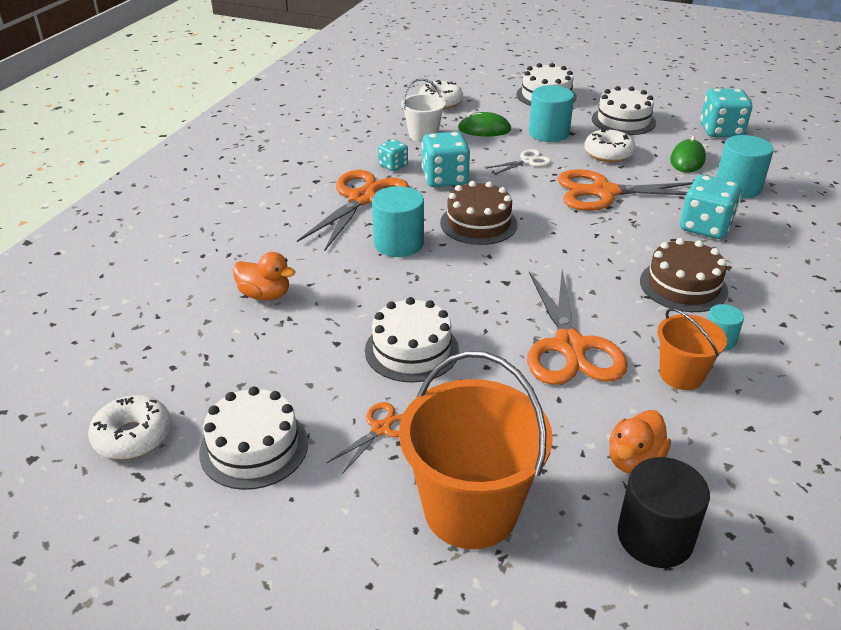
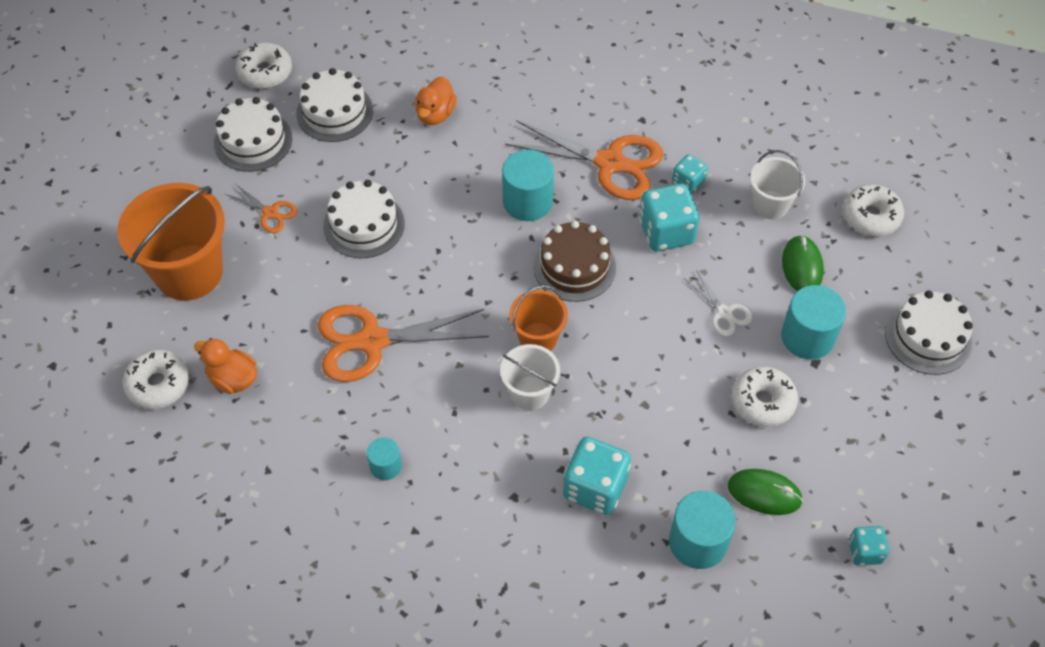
camera: 85 degrees right, 20 degrees up
orange scissors [557,169,693,211] -> none
white cake [592,86,656,135] -> white cake moved to [296,68,373,142]
black cylinder [617,457,710,568] -> white donut [123,350,189,409]
brown cake [640,238,728,312] -> none
orange bucket [657,308,727,390] -> orange bucket moved to [509,285,568,351]
turquoise dice [701,88,752,137] -> turquoise dice [849,526,889,566], size x0.56
none -> white bucket [500,344,560,410]

